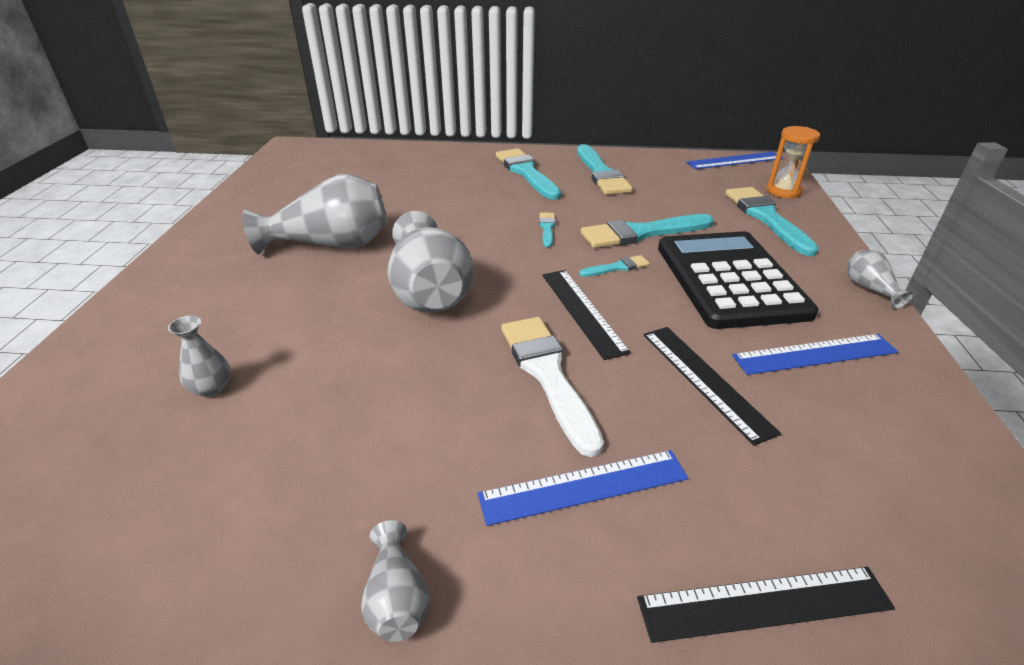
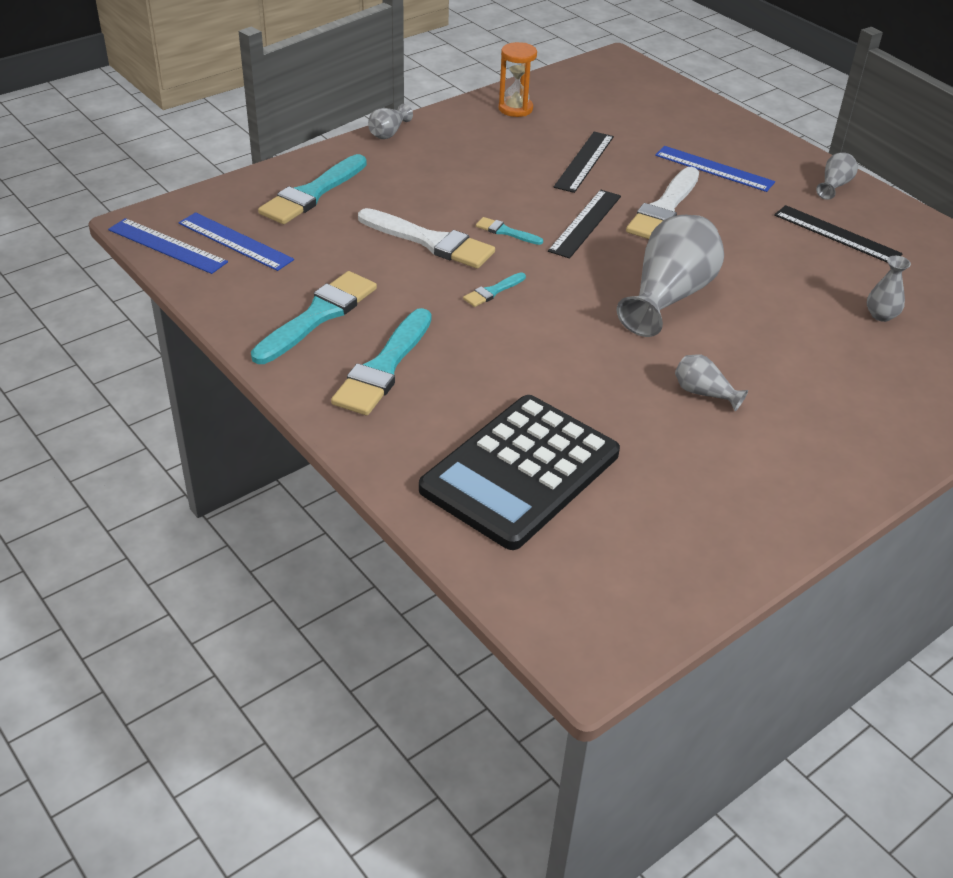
camera: 135 degrees left, 5 degrees up
grey vase [242,174,387,254] -> grey vase [675,354,748,411], size x0.46
turquoise brush [581,214,714,248] -> white brush [358,208,495,269]
black ruler [637,567,895,643] -> black ruler moved to [774,205,903,263]
black calculator [658,231,819,329] -> black calculator moved to [419,395,620,550]
blue ruler [732,334,898,375] -> blue ruler moved to [179,212,294,271]
orange hourglass [766,126,820,198] -> orange hourglass moved to [499,42,537,117]

